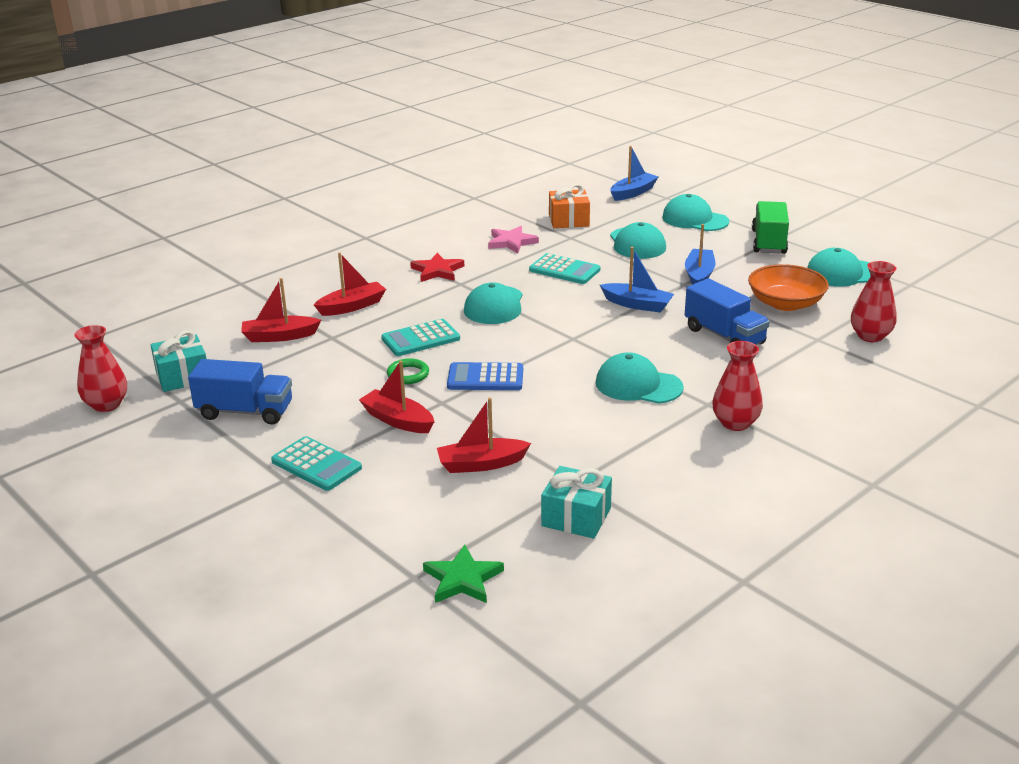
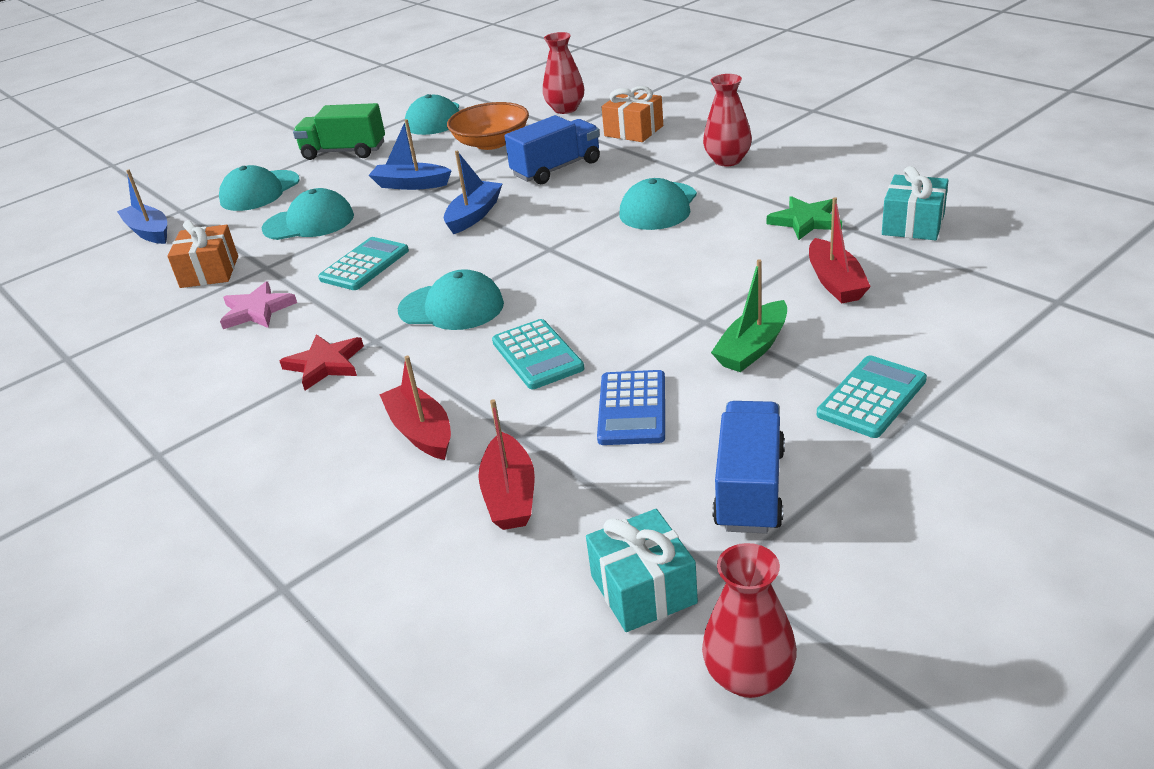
camera: 85 degrees left, 5 degrees up
red boat [359,360,434,433] -> green boat [711,259,787,372]
green ring [387,358,429,384] -> none
green star [423,545,504,603] -> green star moved to [767,196,842,240]
blue calculator [447,362,523,390] -> blue calculator moved to [597,370,665,445]
none -> orange gift [602,86,663,142]

